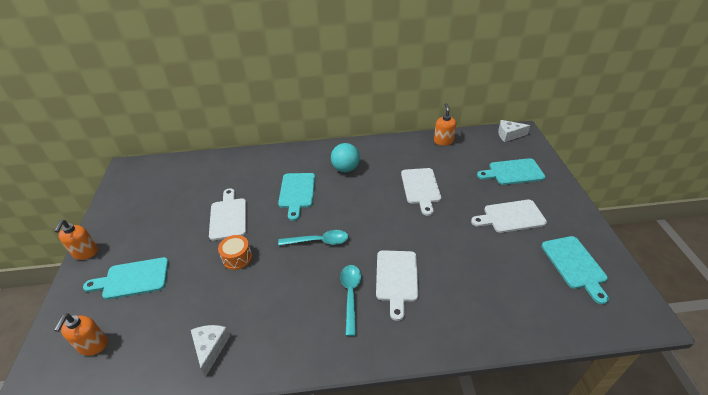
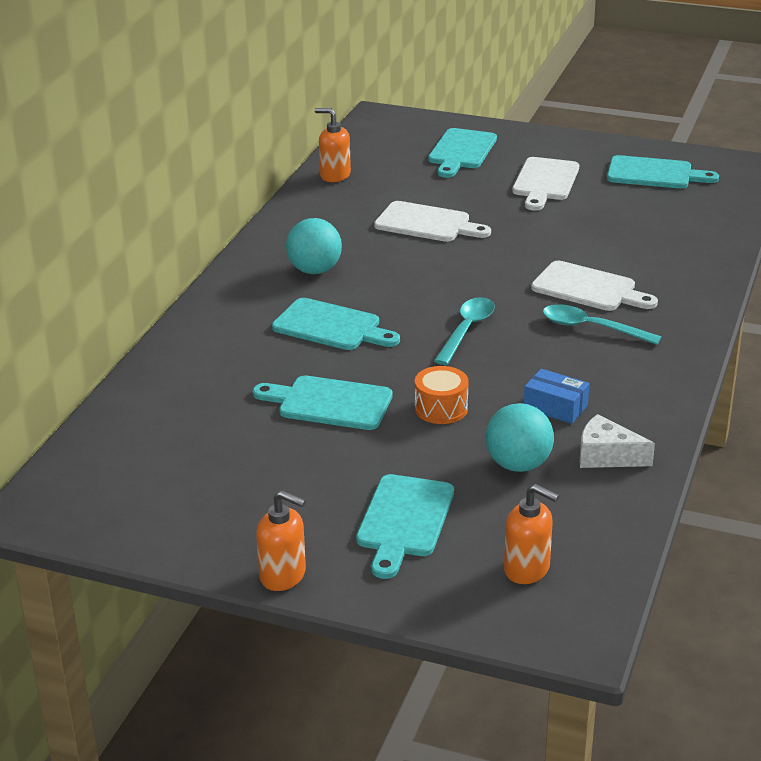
camera: 65 degrees left, 10 degrees down
white cutting board [209,189,246,241] -> turquoise cutting board [253,375,393,430]
white cheese [498,120,530,142] -> none
none -> turquoise ball [485,403,554,472]
none -> blue box [524,369,589,424]

